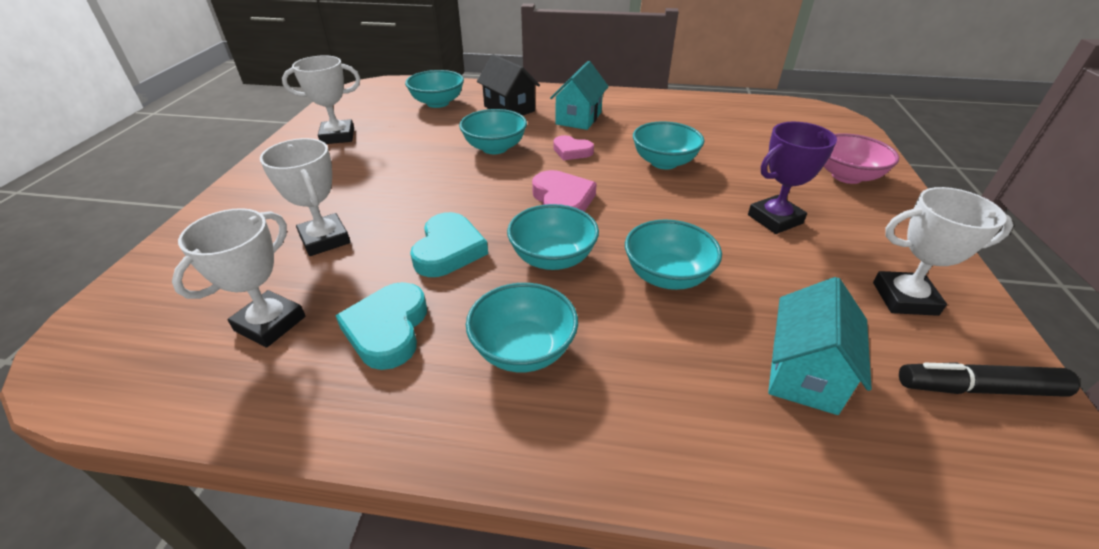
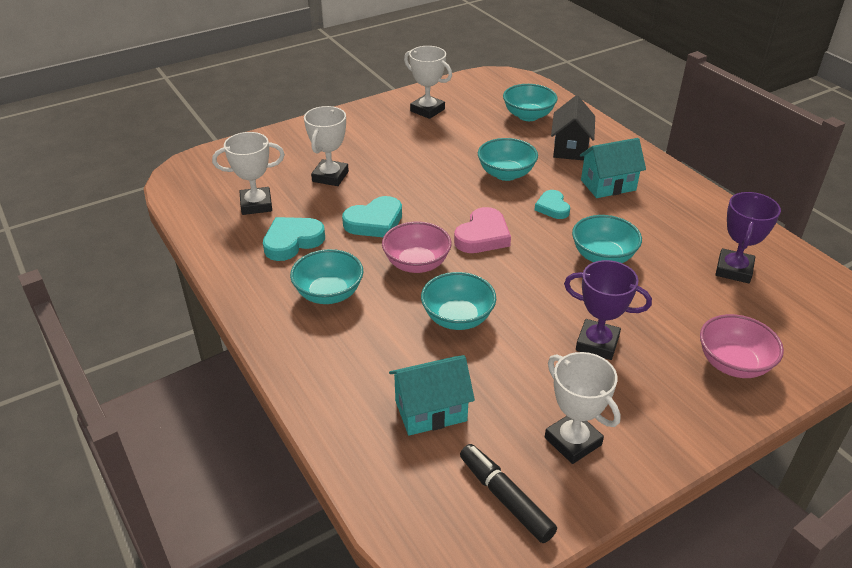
camera: 50 degrees right, 0 degrees up
turquoise bowl [507,204,599,270] -> pink bowl [382,222,452,273]
pink heart [553,135,594,160] -> turquoise heart [535,190,570,219]
none -> purple trophy [715,192,781,283]

